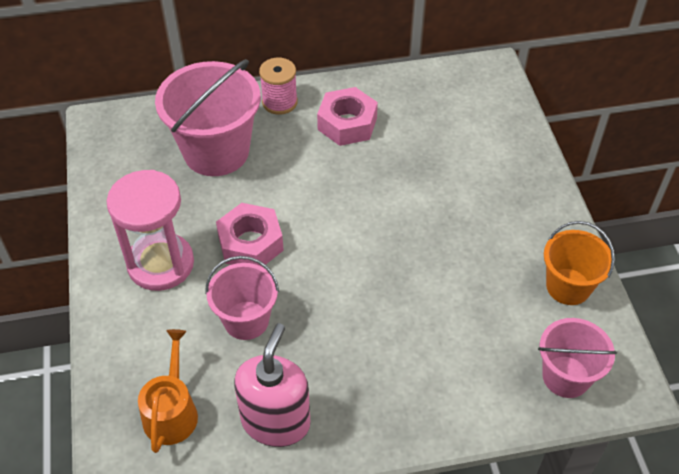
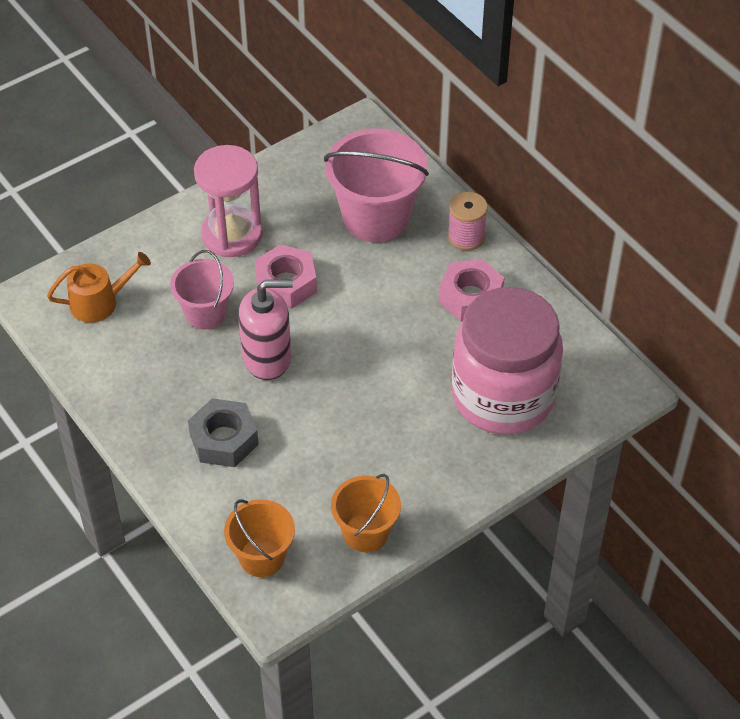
camera: 65 degrees right, 0 degrees up
pink soap dispenser [234,323,311,447] -> pink soap dispenser moved to [238,279,293,380]
pink bucket [538,318,617,398] -> orange bucket [224,499,295,577]
none -> grey nut [188,398,259,467]
none -> pink jar [452,287,563,434]

